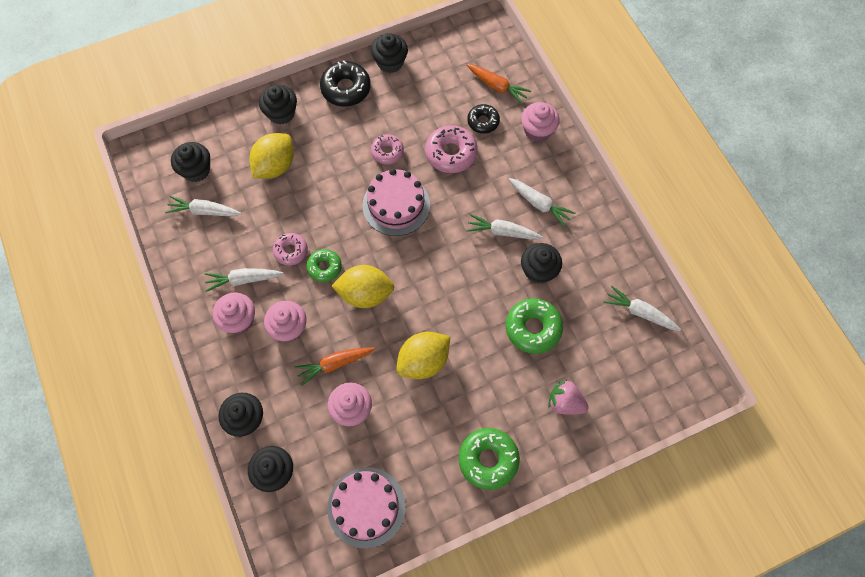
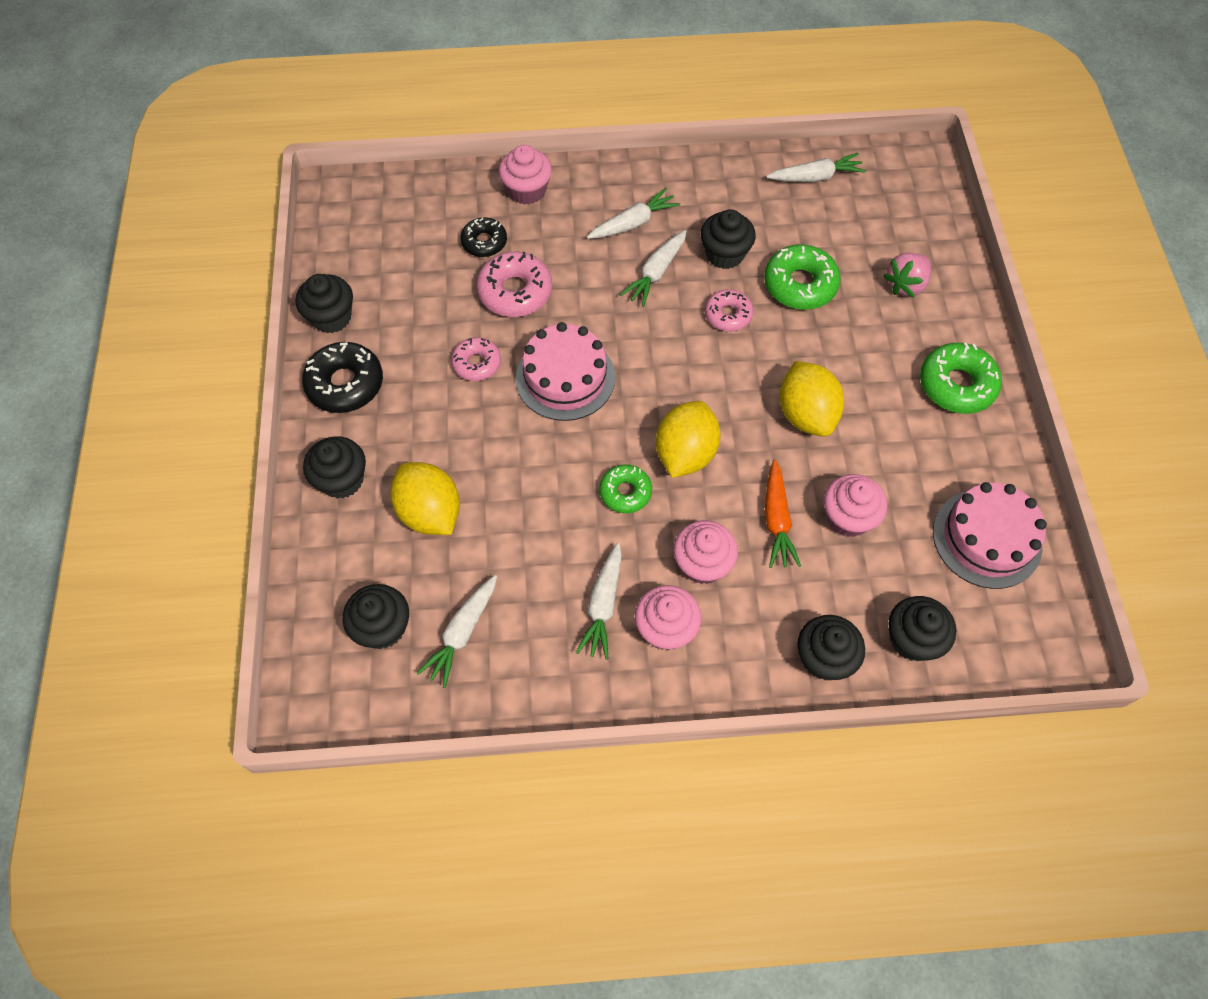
camera: 70 degrees left, 5 degrees down
pink donut [273,233,308,266] -> pink donut moved to [705,289,753,331]
orange carrot [467,64,531,104] -> none
white carrot [604,286,681,331] -> white carrot turned 150 degrees counterclockwise [766,153,866,182]

